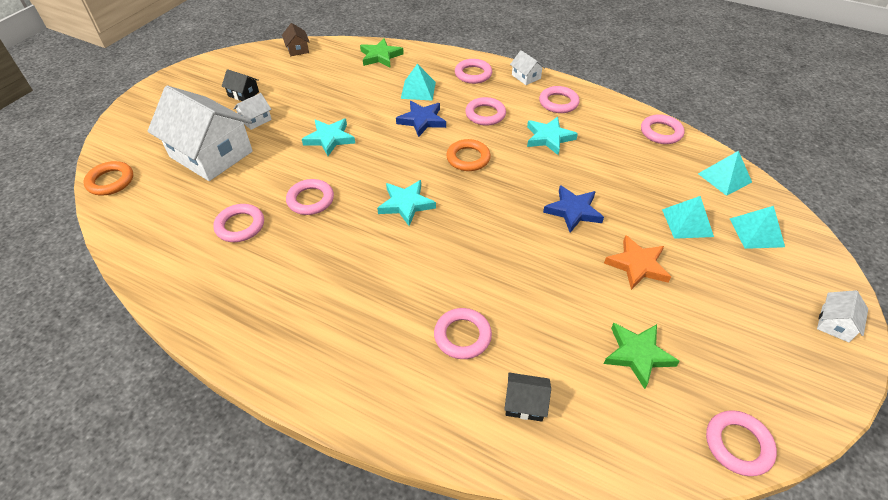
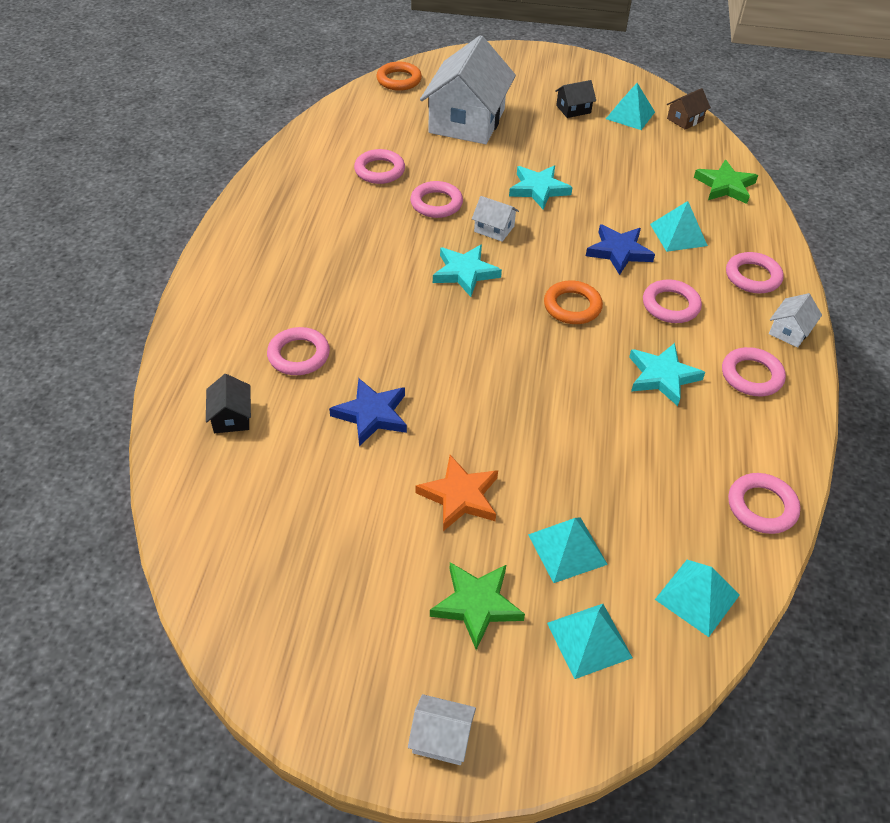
camera: 70 degrees right, 0 degrees up
black house [222,69,259,101] -> black house turned 60 degrees clockwise [555,80,596,118]
white house [233,93,272,130] -> white house moved to [472,196,519,242]
blue star [543,185,604,233] -> blue star moved to [329,378,407,446]
green star [604,323,680,389] -> green star moved to [430,562,525,650]
pink ring [706,410,777,476] -> none
none -> turquoise pyramid [606,83,655,130]

